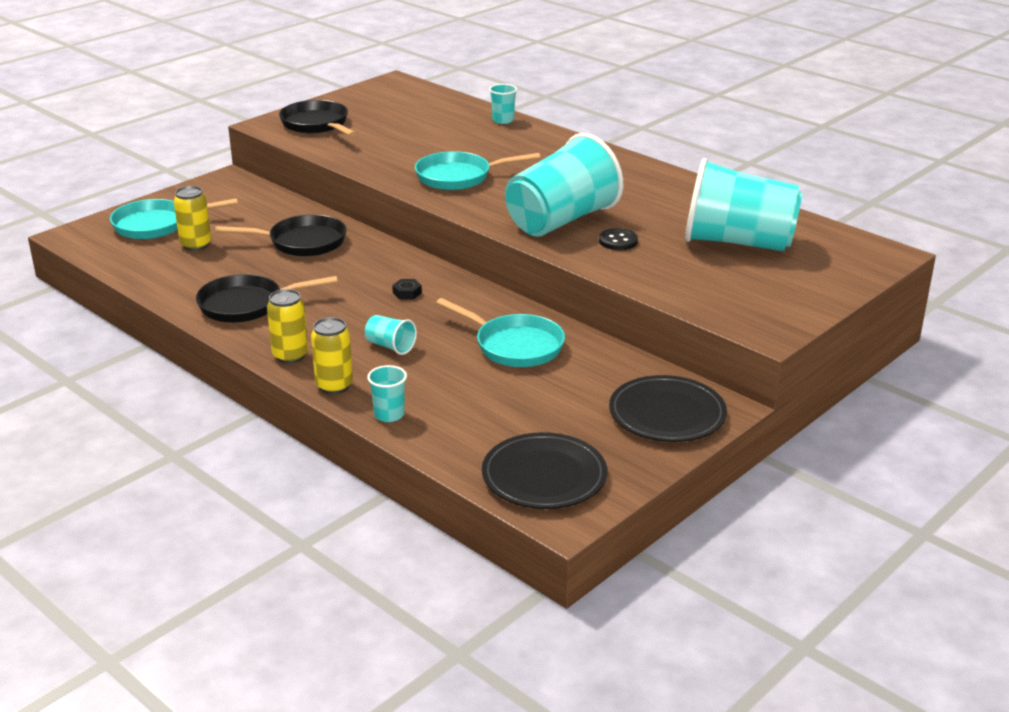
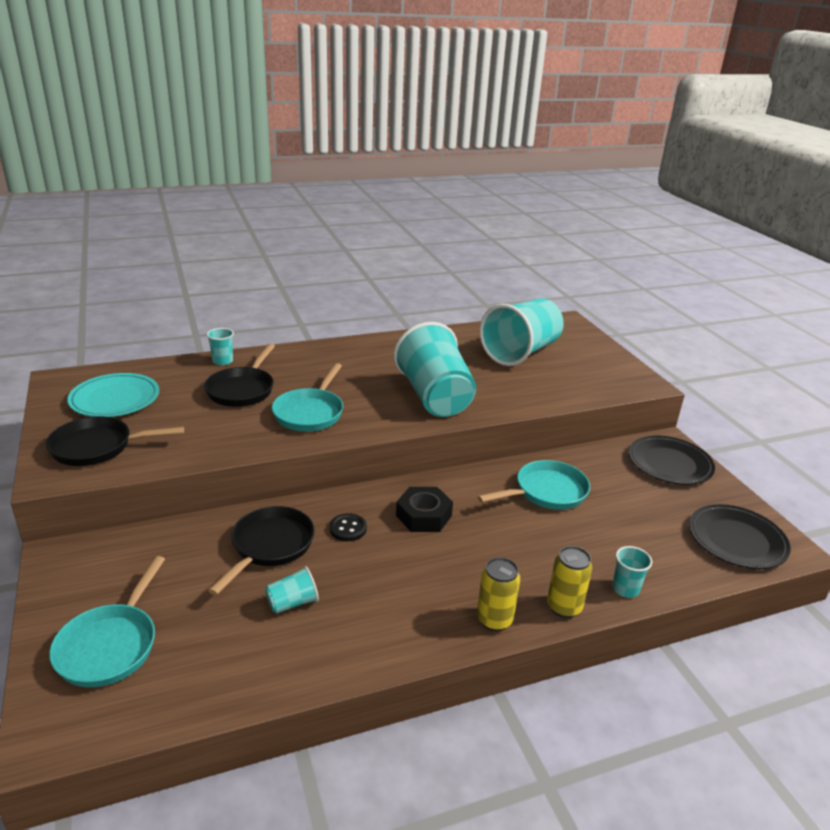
camera: 65 degrees left, 0 degrees up
yellow can [174,186,211,251] -> none
black pan [196,274,338,323] -> black pan moved to [204,343,275,407]
turquoise cup [365,315,417,355] -> turquoise cup moved to [265,566,319,614]
black nut [392,279,422,299] -> black nut [396,487,453,532], size x2.06
black button [599,228,638,250] -> black button moved to [329,513,367,541]
none -> turquoise plate [67,373,159,417]

